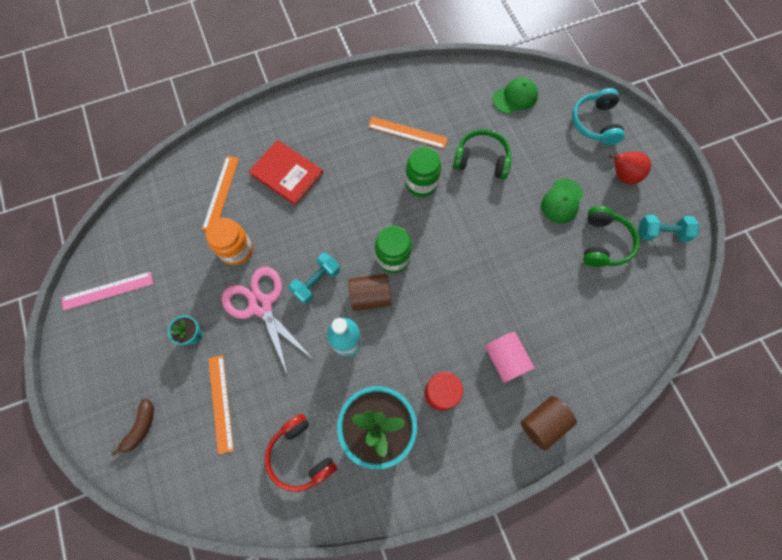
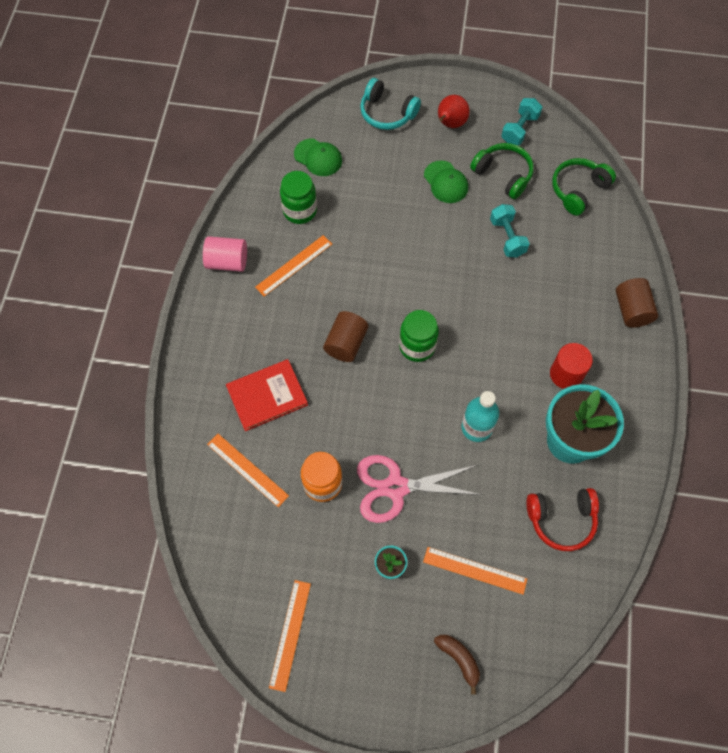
camera: 60 degrees left, 5 degrees down
pink ruler [62,271,153,311] -> orange ruler [269,580,311,692]
turquoise dumbbell [288,252,340,304] -> turquoise dumbbell moved to [490,204,530,257]
brown cylinder [348,274,391,311] -> brown cylinder moved to [323,311,368,362]
green jar [405,147,441,197] -> green jar moved to [280,171,317,224]
green headphones [453,129,512,179] -> green headphones moved to [552,158,616,216]
pink cylinder [485,332,534,383] -> pink cylinder moved to [203,236,247,272]
green cap [492,78,538,114] -> green cap turned 120 degrees clockwise [294,139,342,176]

